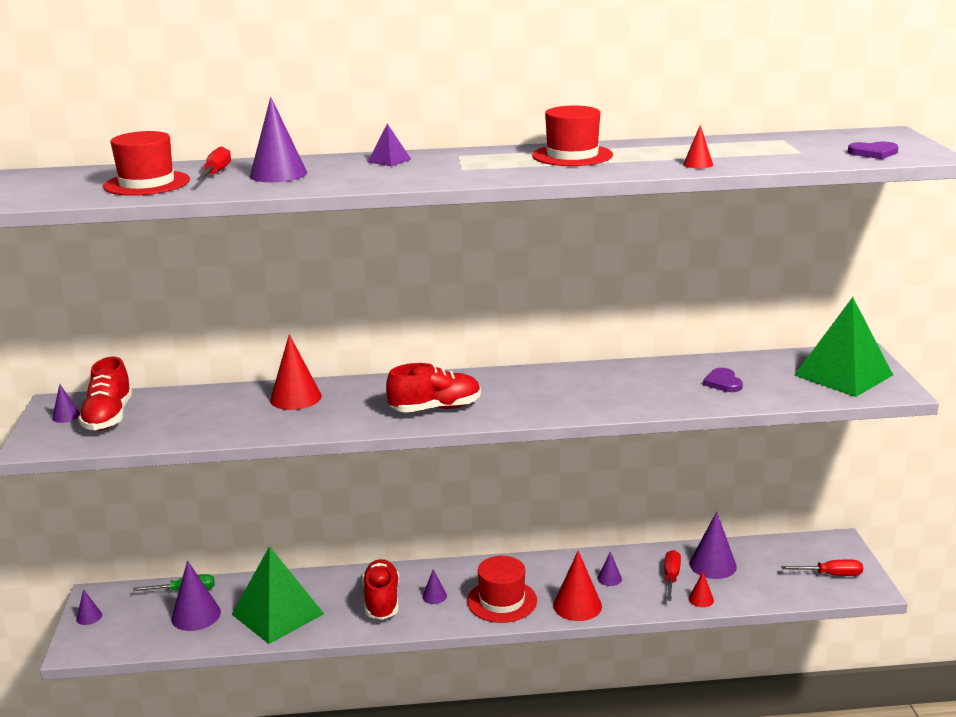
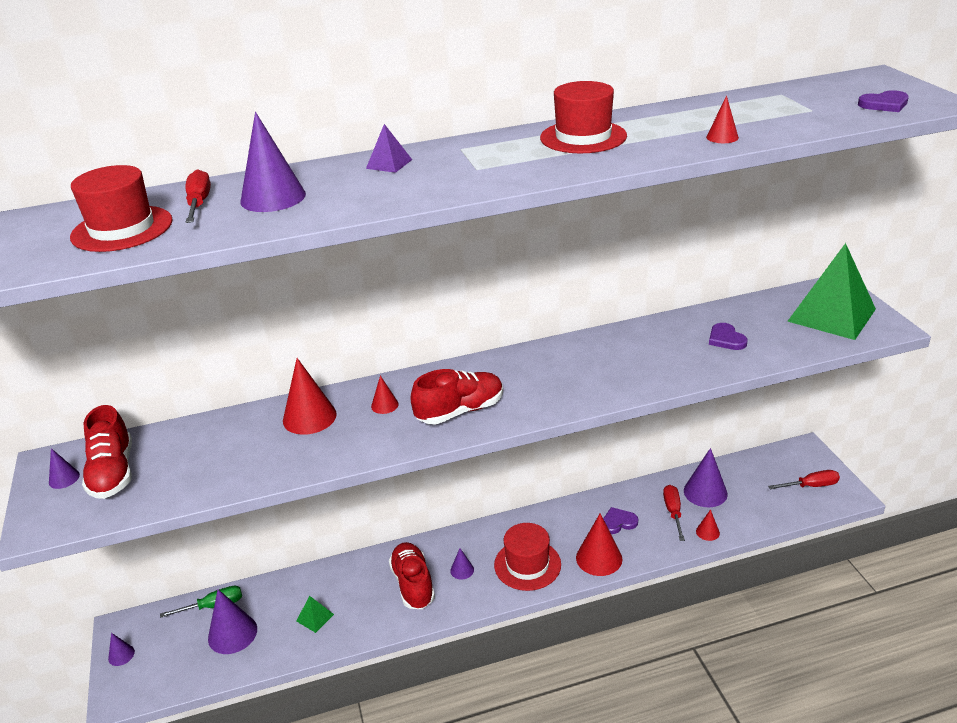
camera: 10 degrees left, 10 degrees up
green pyramid [232,546,324,644] -> green pyramid [296,596,334,633], size x0.41
purple cone [598,551,622,586] -> purple heart [603,507,638,534]
none -> red cone [371,375,398,414]

